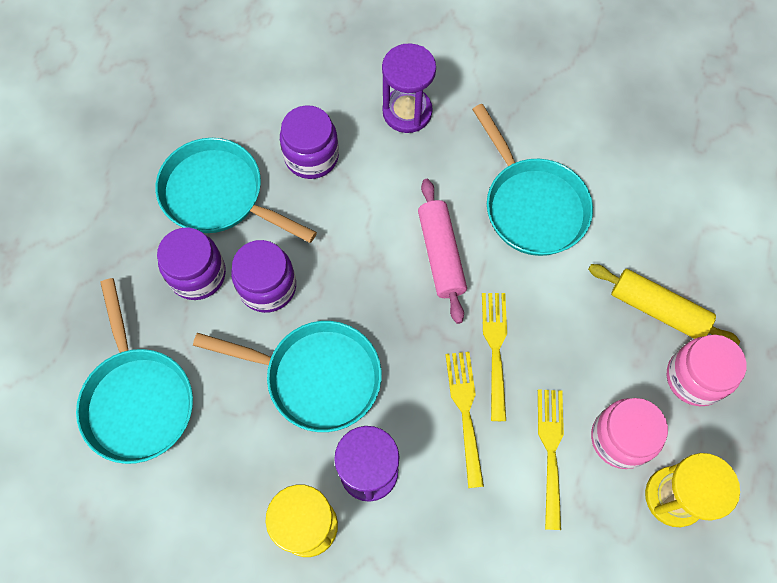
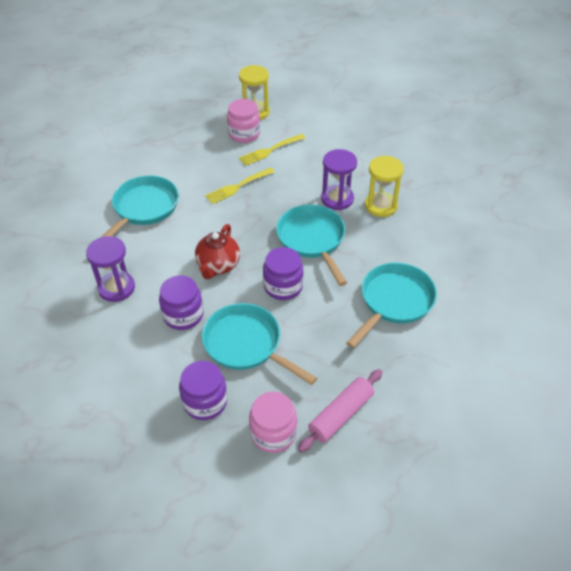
camera: 125 degrees left, 20 degrees down
turquoise pan [155,138,317,243] -> turquoise pan turned 135 degrees clockwise [202,303,317,385]
purple jar [157,228,226,300] -> purple jar moved to [179,361,227,420]
pink rolling pin [418,179,467,324] -> pink rolling pin moved to [298,369,382,452]
yellow fork [445,352,484,488] -> none
yellow rolling pin [588,264,740,345] -> none
pink jar [667,335,747,406] -> pink jar moved to [249,392,297,453]
none -> red teapot [195,224,240,279]

